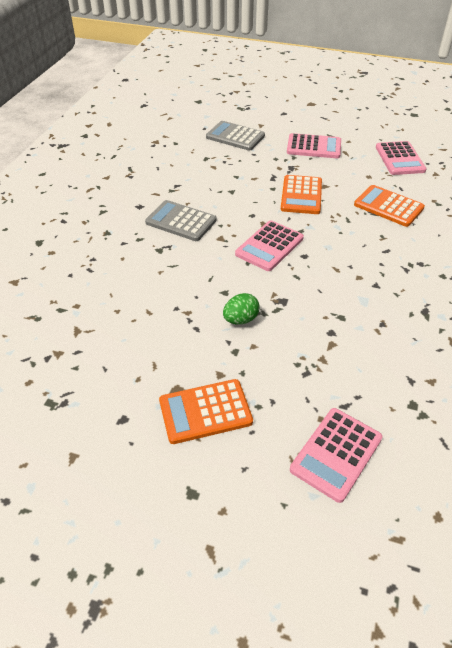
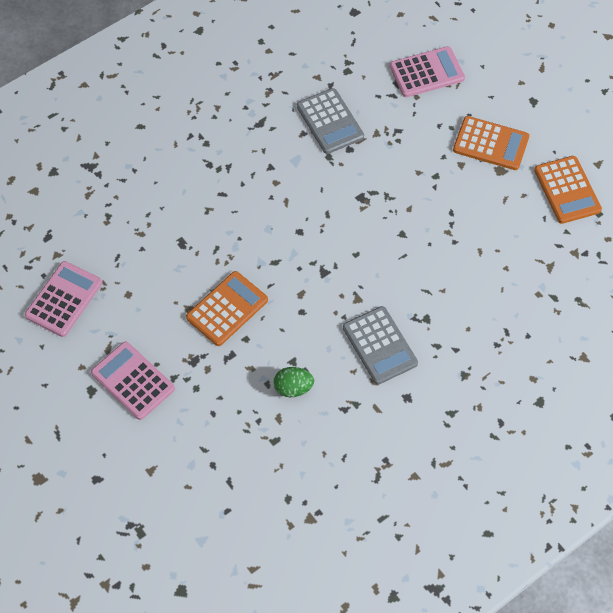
camera: 145 degrees left, 15 degrees up
grey calculator [206,121,265,151] -> grey calculator moved to [297,88,364,154]
green egg [223,293,260,324] -> green egg moved to [274,367,314,397]
pink calculator [235,220,304,271] -> none
orange calculator [354,185,425,227] -> orange calculator moved to [534,156,602,224]

